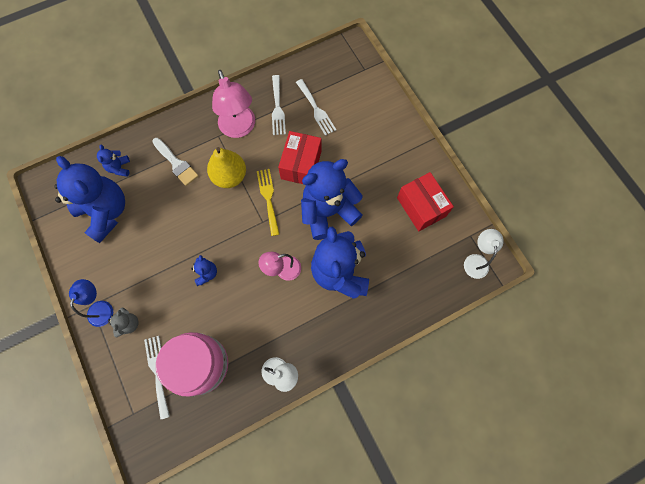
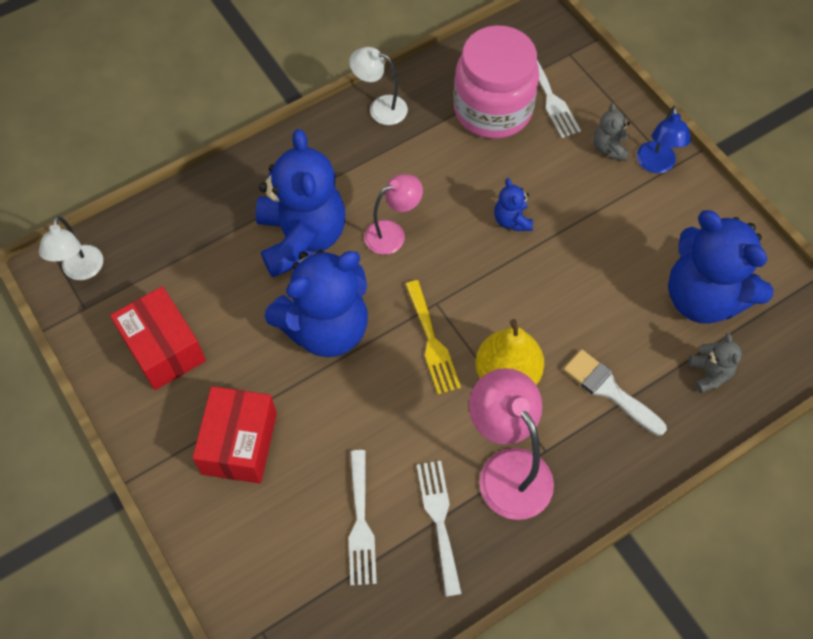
camera: 175 degrees right, 10 degrees down
blue teddy bear [97,145,130,177] -> grey teddy bear [688,333,742,393]
red box [278,131,322,184] -> red box moved to [192,386,277,484]
white fork [296,79,336,136] -> white fork turned 150 degrees counterclockwise [349,450,377,585]

